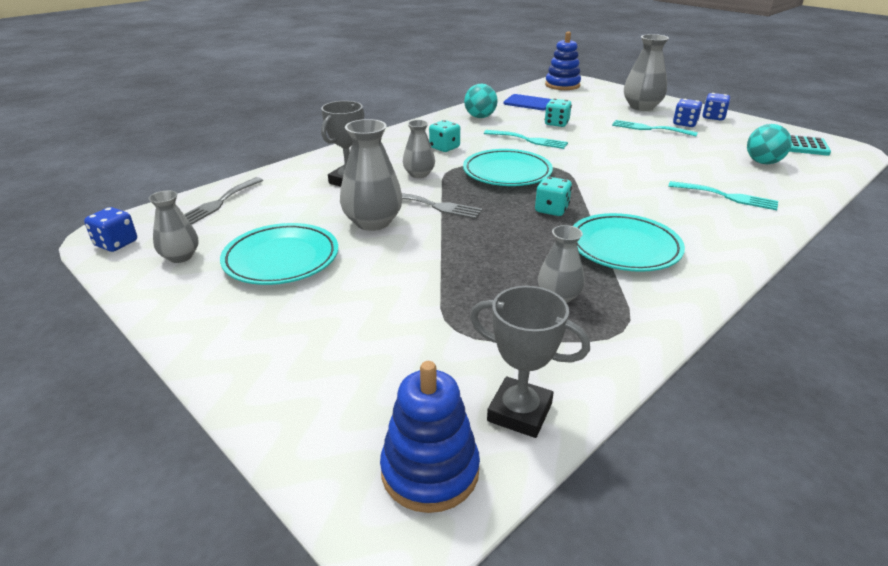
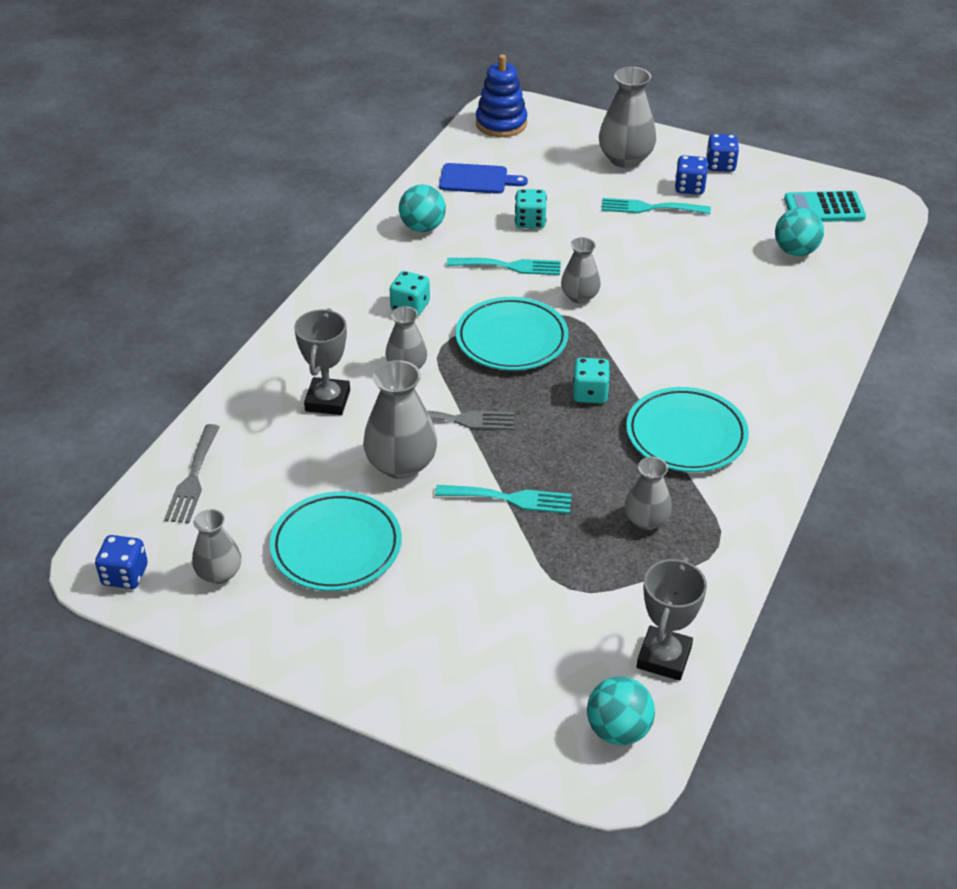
camera: 20 degrees left, 10 degrees up
blue stacking toy [380,361,480,513] -> turquoise ball [587,676,655,745]
grey trophy [470,286,590,438] -> grey trophy turned 75 degrees counterclockwise [637,557,707,681]
turquoise fork [668,181,778,210] -> turquoise fork moved to [435,485,572,514]
none -> grey vase [561,237,601,304]

